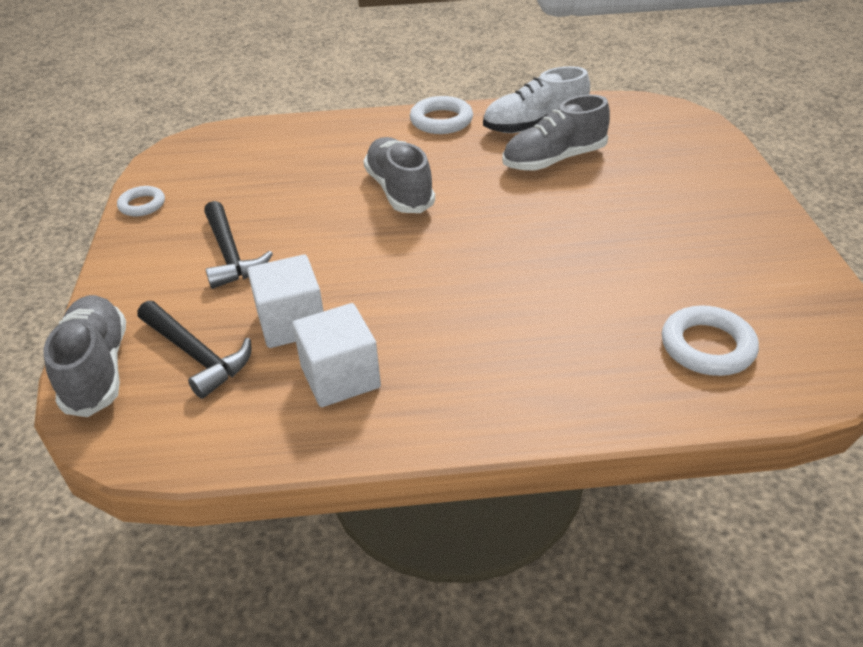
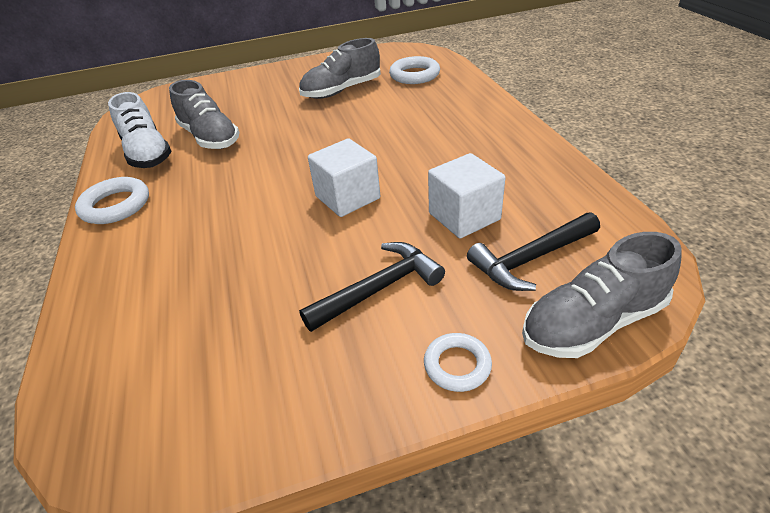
camera: 100 degrees left, 0 degrees up
white ring [117,186,165,216] -> white ring moved to [424,333,492,392]
black hammer [138,301,251,399] -> black hammer turned 150 degrees counterclockwise [467,212,600,291]
white cube [292,303,381,407] -> white cube moved to [308,138,380,217]
grey shoe [363,137,435,213] -> grey shoe moved to [299,38,381,99]

